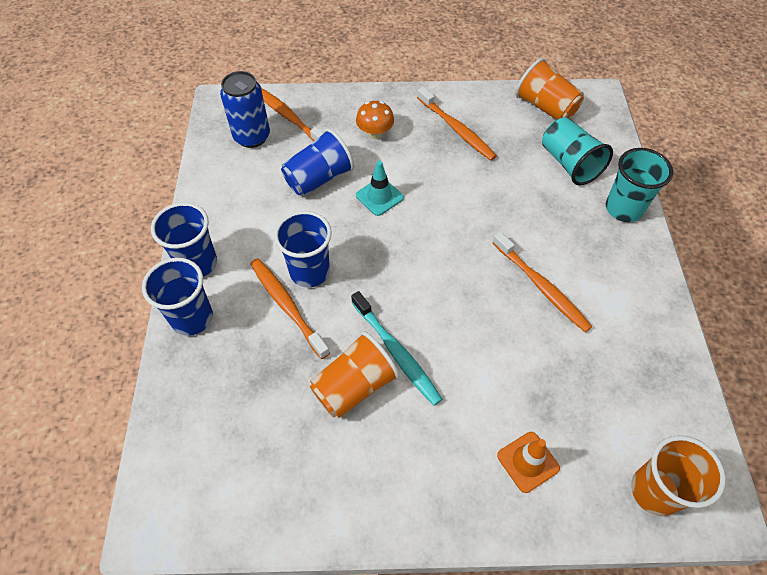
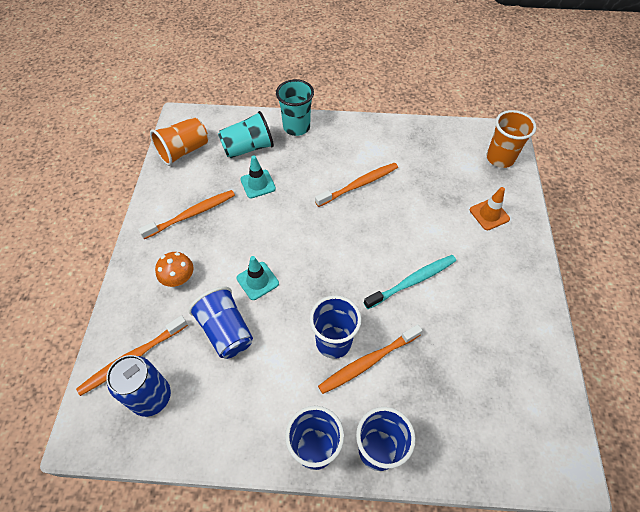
camera: 85 degrees left, 0 degrees up
orange cup [310,331,400,418] -> none
none -> turquoise traffic cone [241,156,276,198]

